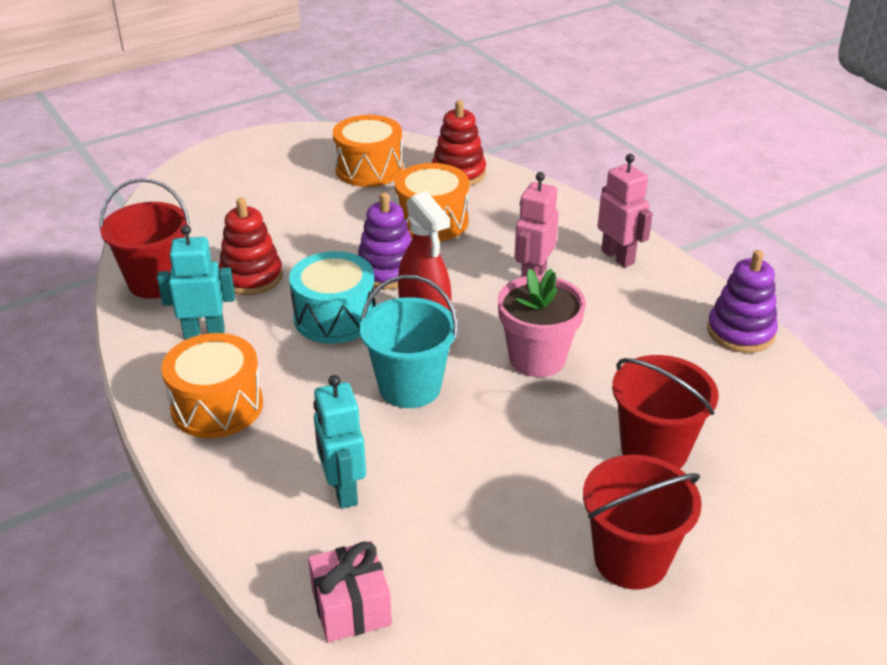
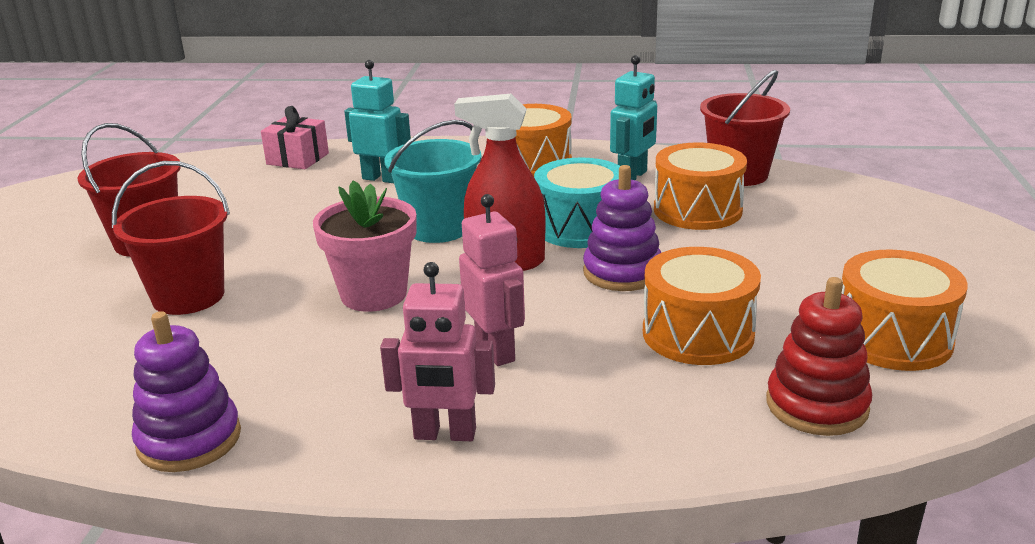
camera: 130 degrees right, 10 degrees down
red stacking toy [219,198,283,295] -> orange drum [654,143,747,230]

